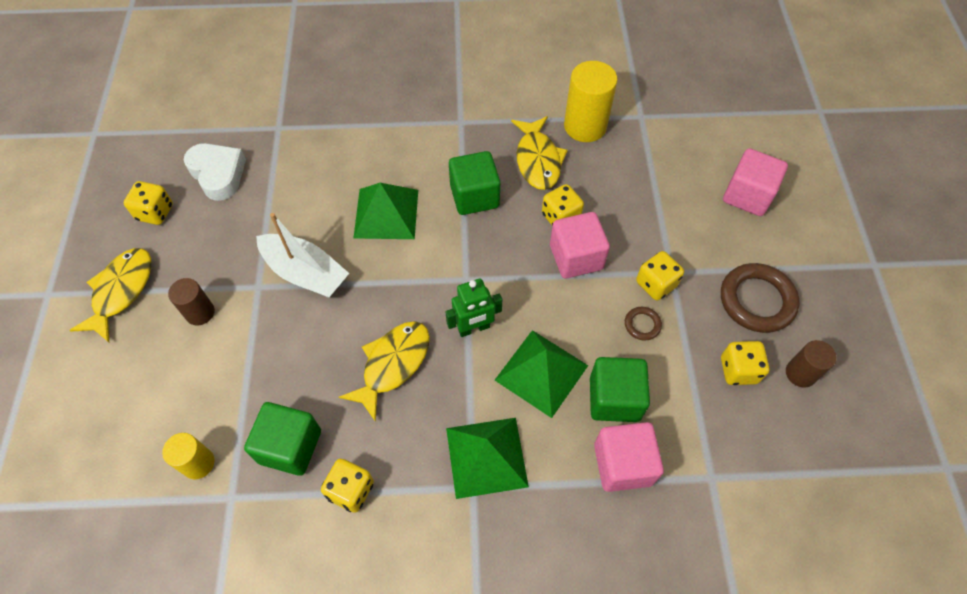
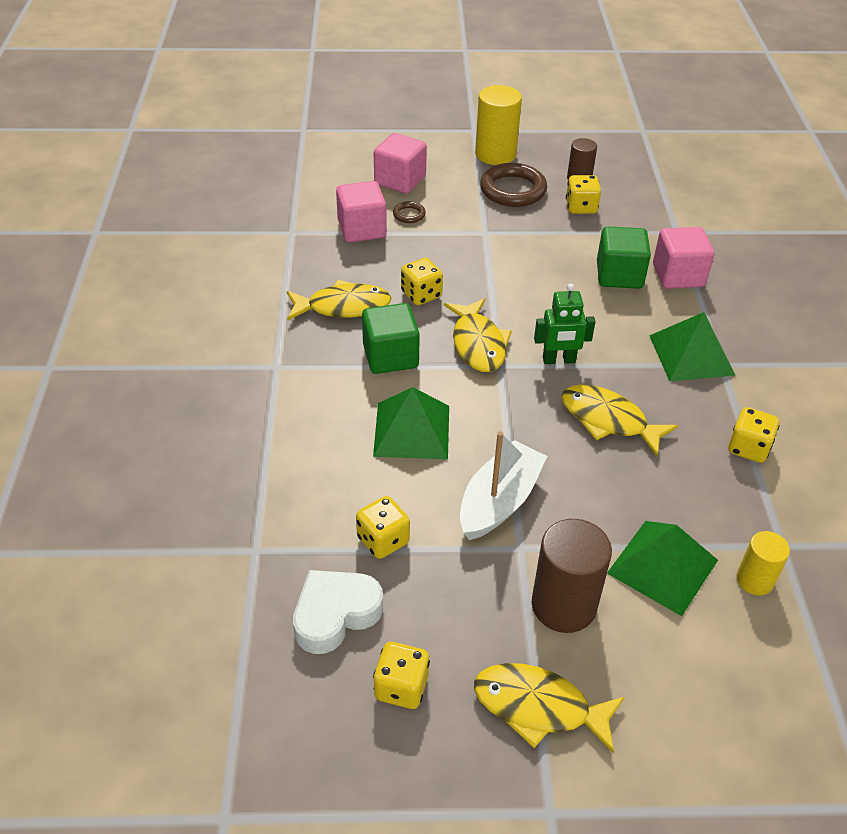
camera: 90 degrees left, 15 degrees down
brown cylinder [168,278,215,325] -> brown cylinder [532,519,612,633], size x1.71
green cube [244,402,321,475] -> none
green robot [446,279,502,337] -> green robot turned 105 degrees clockwise [534,284,596,364]
green pyramid [495,330,588,418] -> green pyramid moved to [607,521,718,616]
pink cube [550,212,610,278] -> pink cube moved to [336,181,387,242]
yellow cylinder [564,61,618,142] -> yellow cylinder moved to [475,85,522,165]
brown ring [625,307,662,341] -> brown ring moved to [393,201,426,223]
yellow dice [636,251,684,300] -> yellow dice moved to [356,496,410,559]
none -> yellow fish [444,298,512,372]

